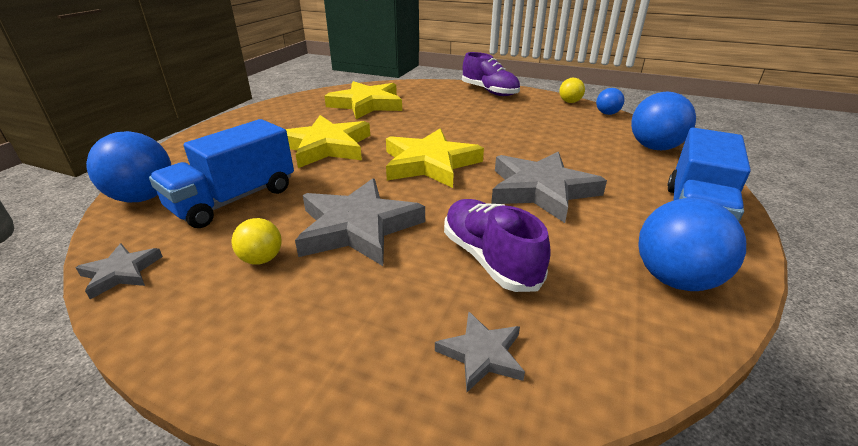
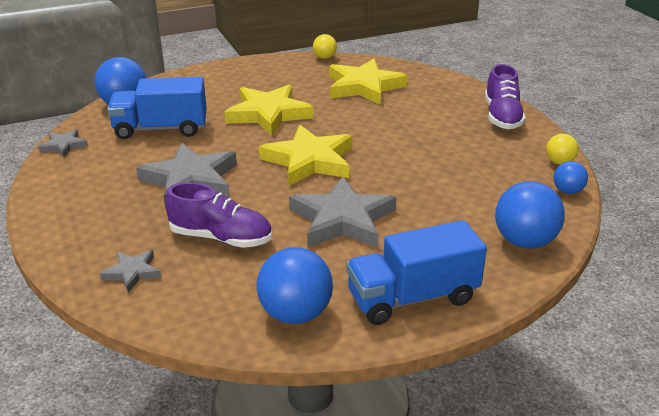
camera: 45 degrees right, 0 degrees up
yellow ball [232,218,282,265] -> yellow ball moved to [313,34,337,59]
purple shoe [444,199,551,292] -> purple shoe turned 90 degrees clockwise [165,182,272,248]

